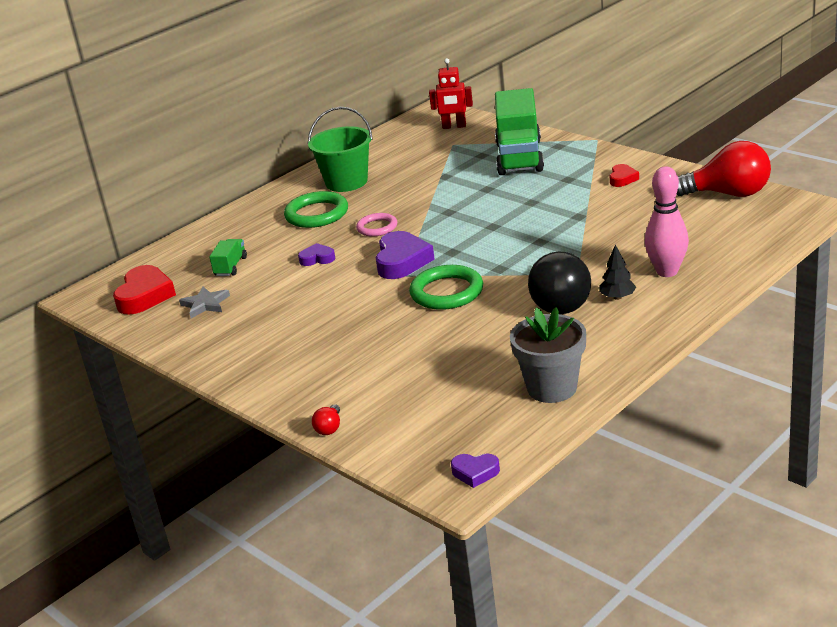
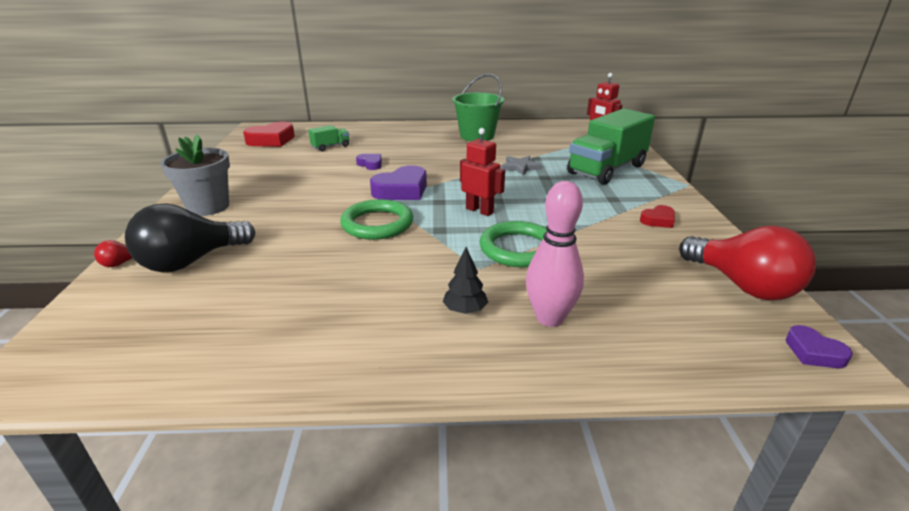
camera: 40 degrees right, 0 degrees up
grey star [179,287,230,318] -> grey star moved to [501,156,542,176]
green ring [284,191,348,228] -> green ring moved to [480,221,547,267]
pink ring [356,213,397,237] -> none
purple heart [451,453,500,488] -> purple heart moved to [786,325,853,368]
grey flower pot [510,307,586,403] -> grey flower pot moved to [160,135,230,216]
black light bulb [528,251,591,314] -> black light bulb moved to [125,204,255,272]
none -> red robot [460,128,505,216]

